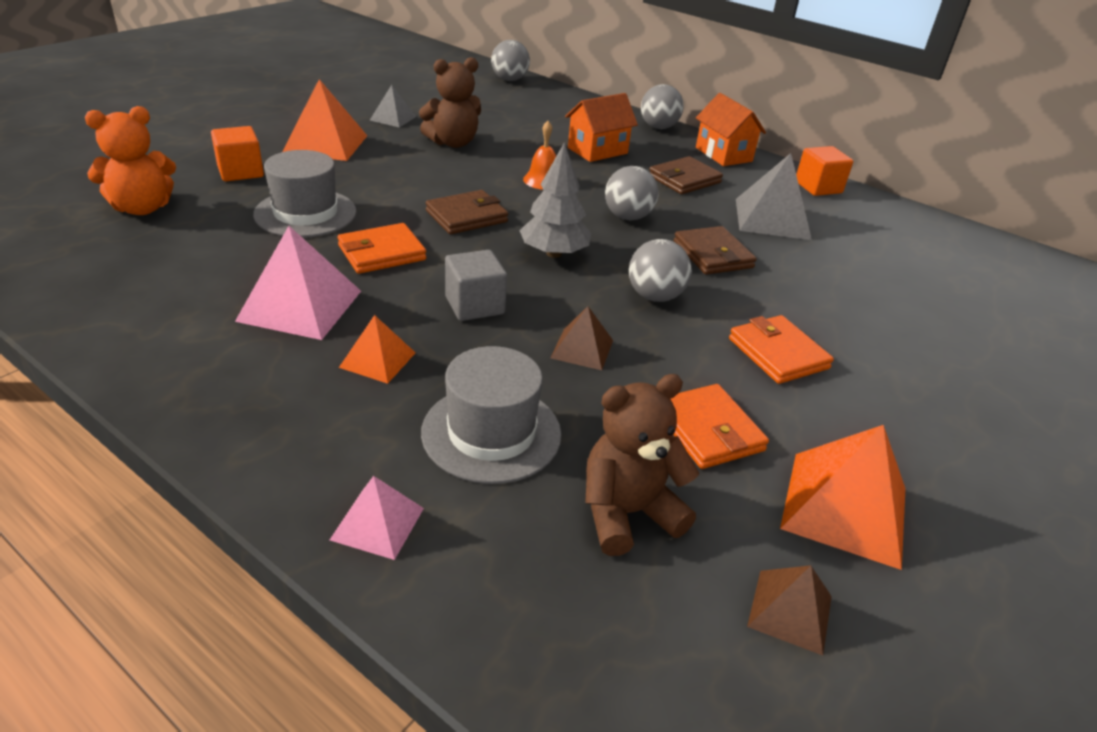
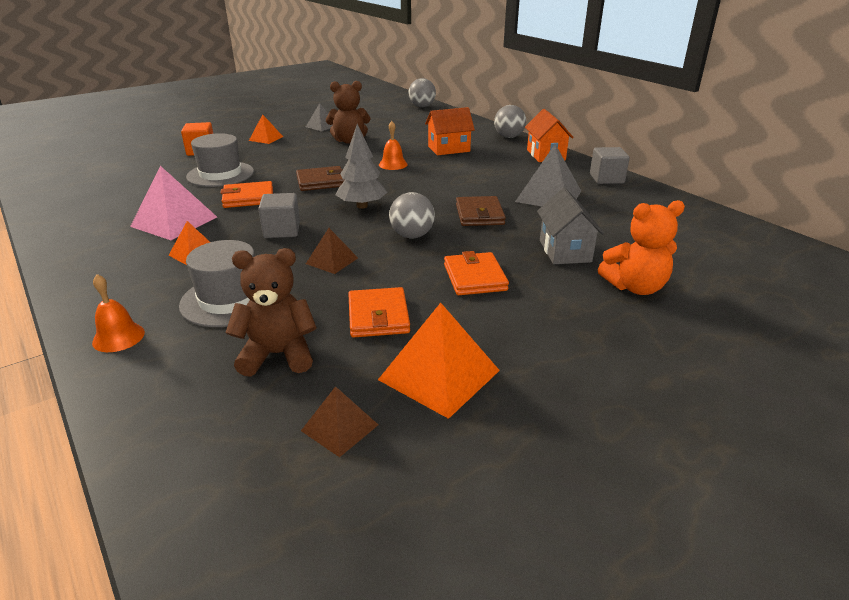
camera: 20 degrees right, 5 degrees down
orange teddy bear [85,106,176,215] -> orange teddy bear moved to [598,200,685,295]
orange pyramid [282,79,367,161] -> orange pyramid [249,114,283,144], size x0.57
pink pyramid [330,476,424,560] -> orange bell [92,274,145,352]
grey ball [605,166,659,220] -> none
brown wallet [649,156,723,194] -> none
orange cube [796,146,853,196] -> grey cube [590,147,630,184]
none -> grey house [537,188,604,264]

